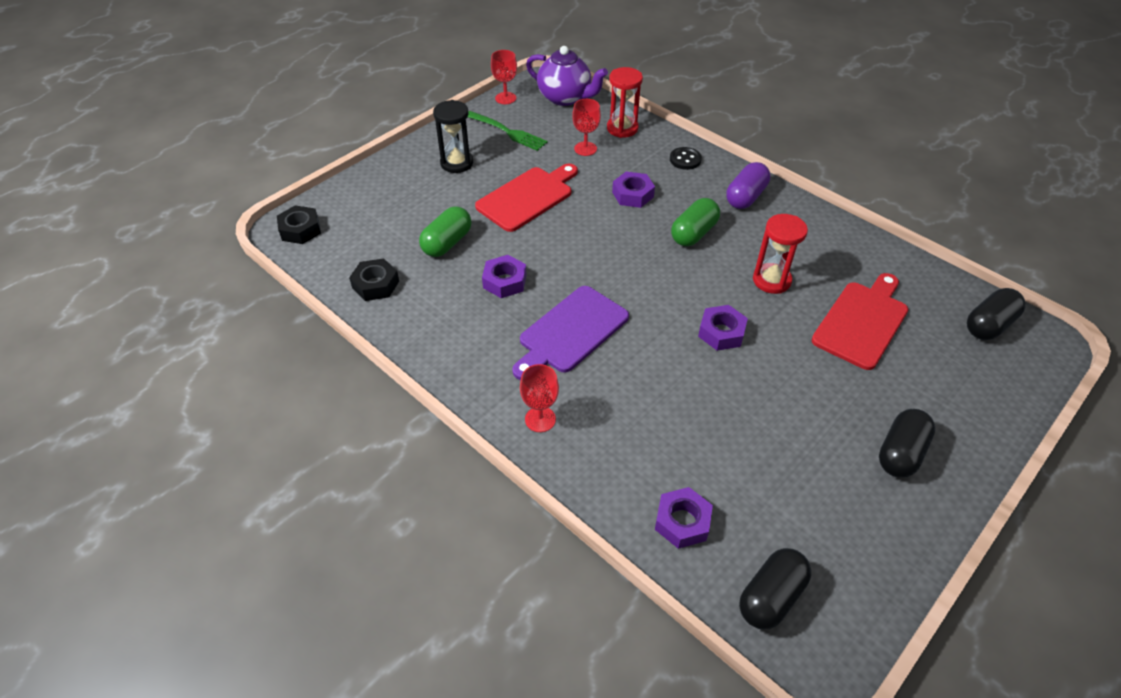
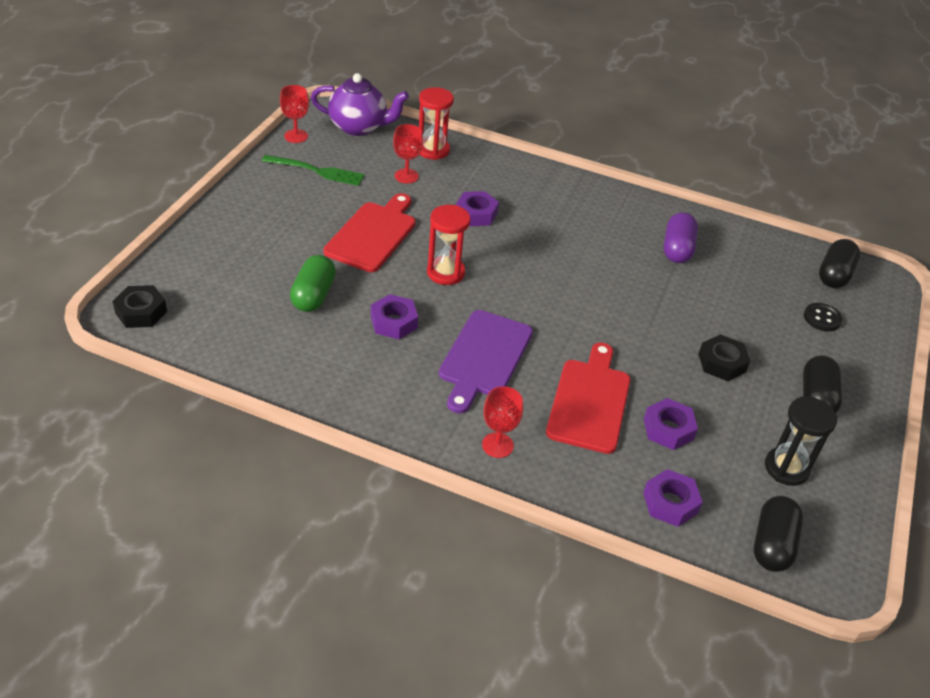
camera: 25 degrees left, 5 degrees down
black nut [349,258,399,301] -> black nut moved to [698,334,750,381]
black hourglass [433,100,473,173] -> black hourglass moved to [765,396,838,486]
black button [670,147,702,170] -> black button moved to [804,303,842,332]
green capsule [671,198,720,246] -> none
purple nut [698,305,748,351] -> purple nut moved to [644,398,698,450]
purple capsule [726,162,770,209] -> purple capsule moved to [664,212,698,263]
red hourglass [753,214,808,294] -> red hourglass moved to [427,205,471,285]
red cutting board [812,273,908,370] -> red cutting board moved to [546,342,630,454]

